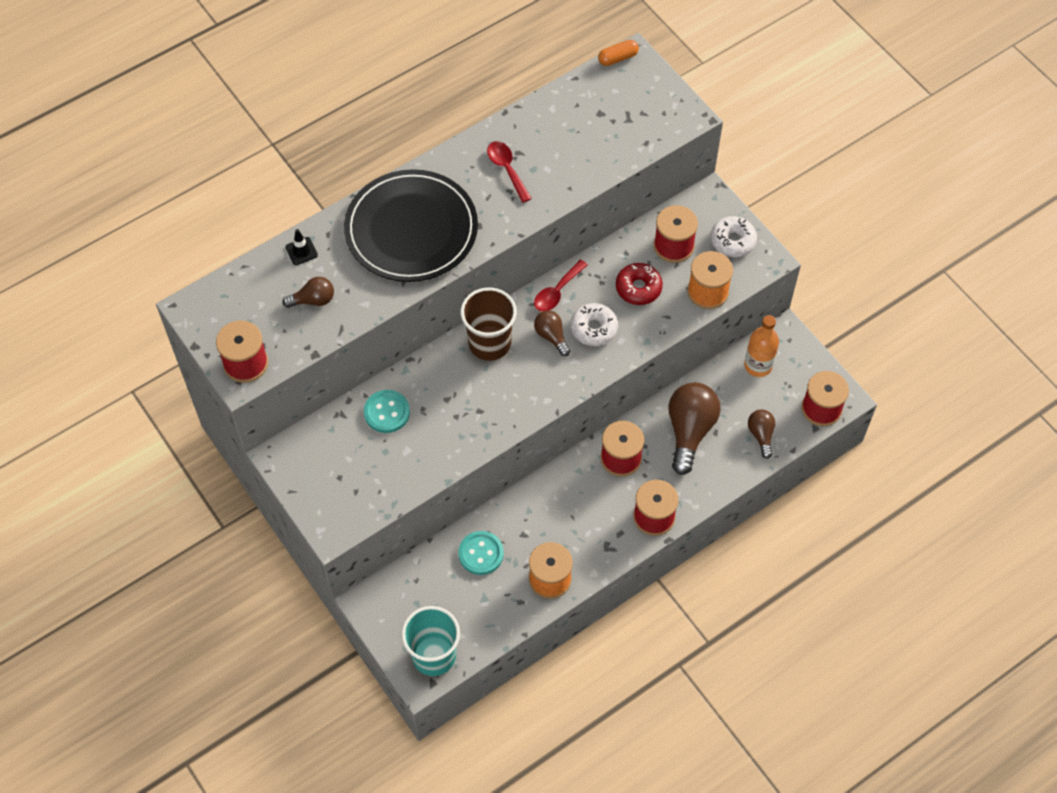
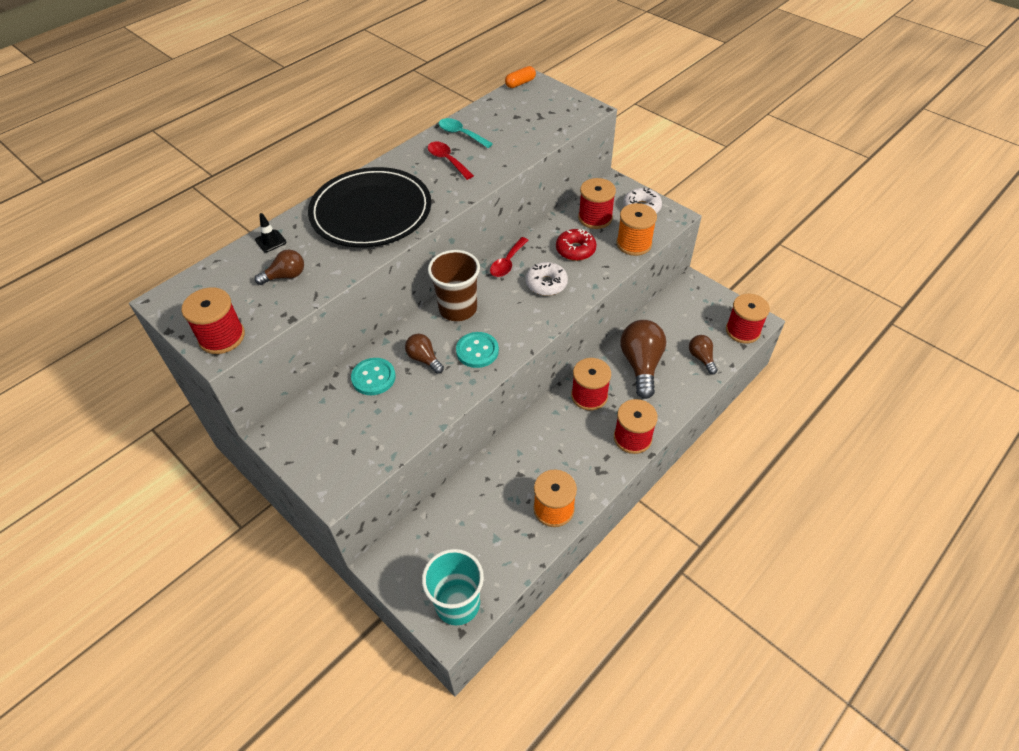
camera: 10 degrees left, 10 degrees down
turquoise button [458,531,504,575] -> turquoise button moved to [456,332,499,368]
brown light bulb [534,310,570,356] -> brown light bulb moved to [405,334,444,374]
orange bottle [744,315,779,377] -> none
none -> turquoise spoon [438,118,493,148]

